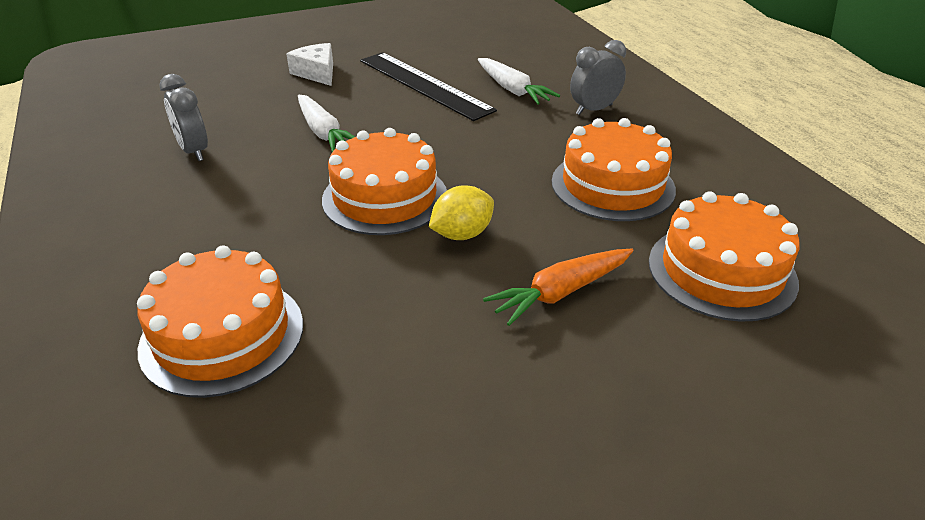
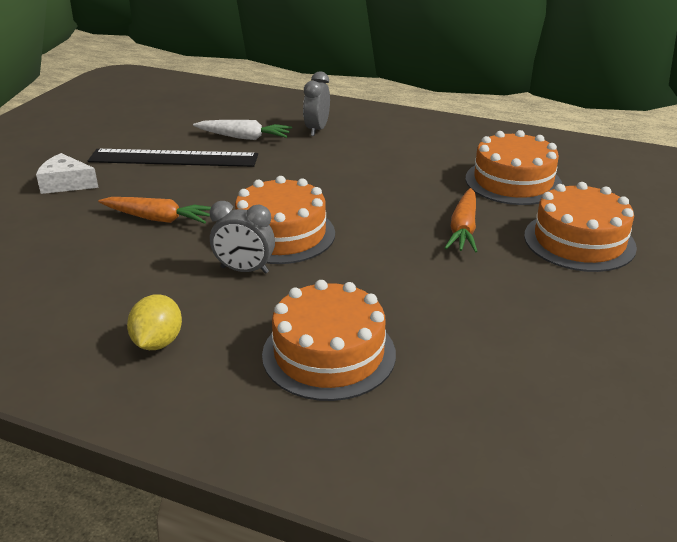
camera: 45 degrees left, 5 degrees down
grey clock [159,74,208,161] -> grey clock moved to [210,201,275,274]
white carrot [298,95,355,152] -> orange carrot [98,197,211,224]
yellow lemon [429,185,494,240] -> yellow lemon moved to [127,294,182,350]
orange cake [552,118,676,221] -> orange cake moved to [524,182,637,272]

